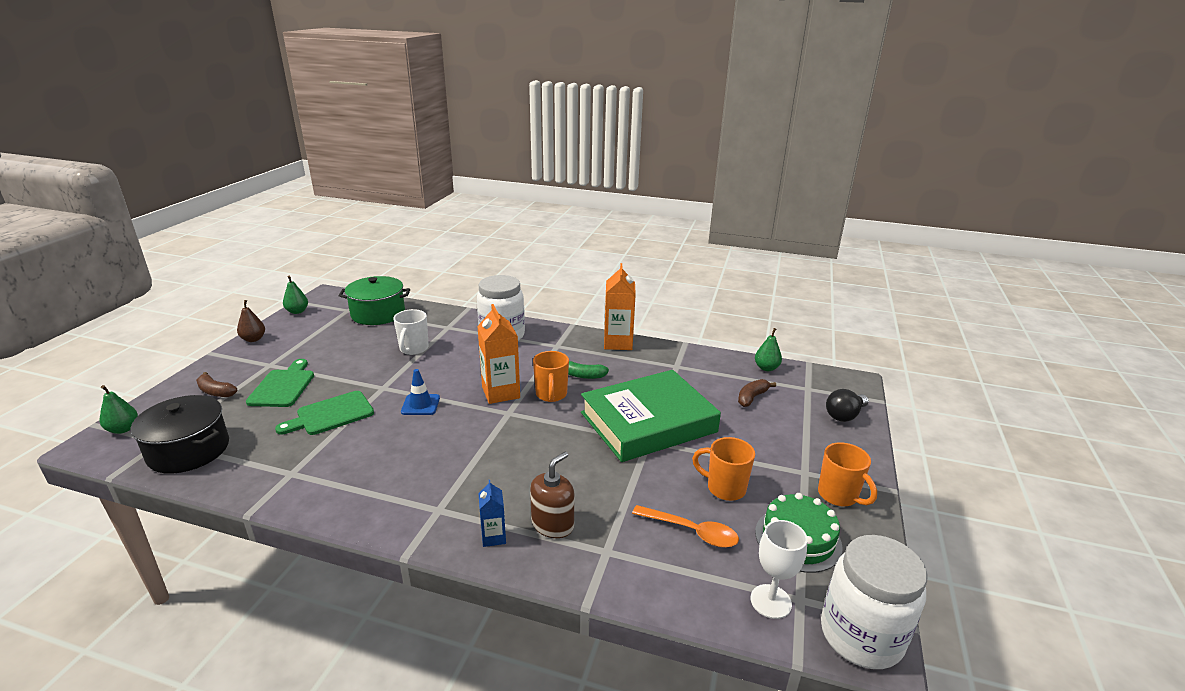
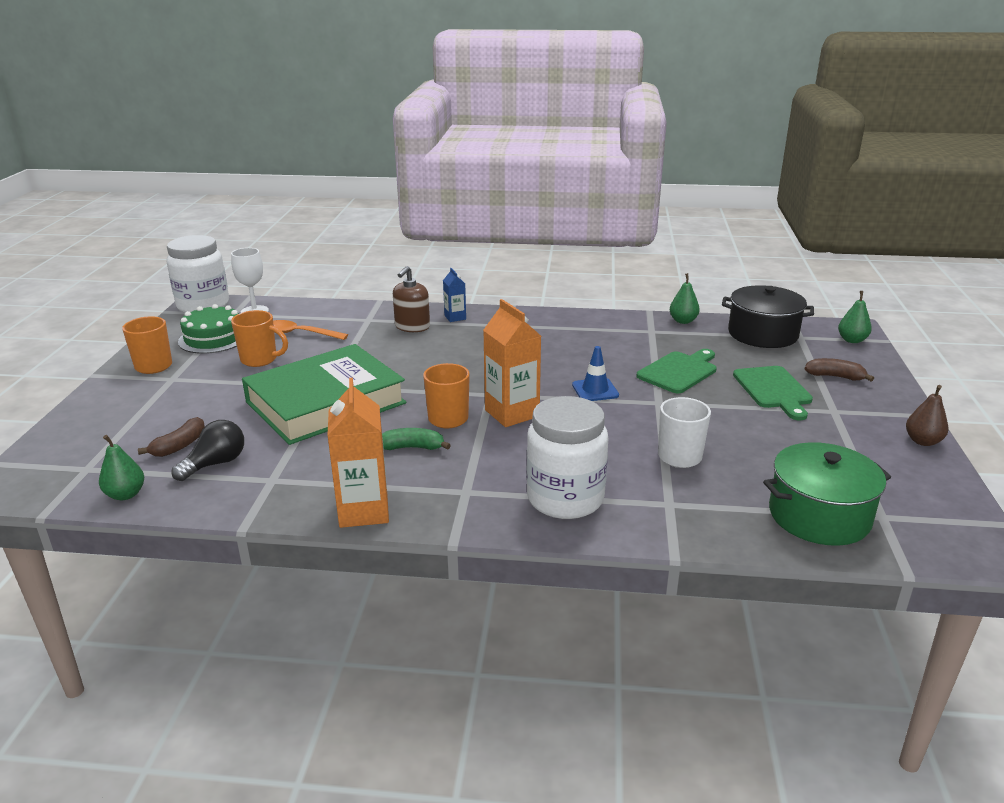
camera: 170 degrees right, 0 degrees up
green pear [283,276,308,314] -> green pear moved to [670,273,700,324]
black light bulb [826,389,869,422] -> black light bulb moved to [172,420,244,481]

